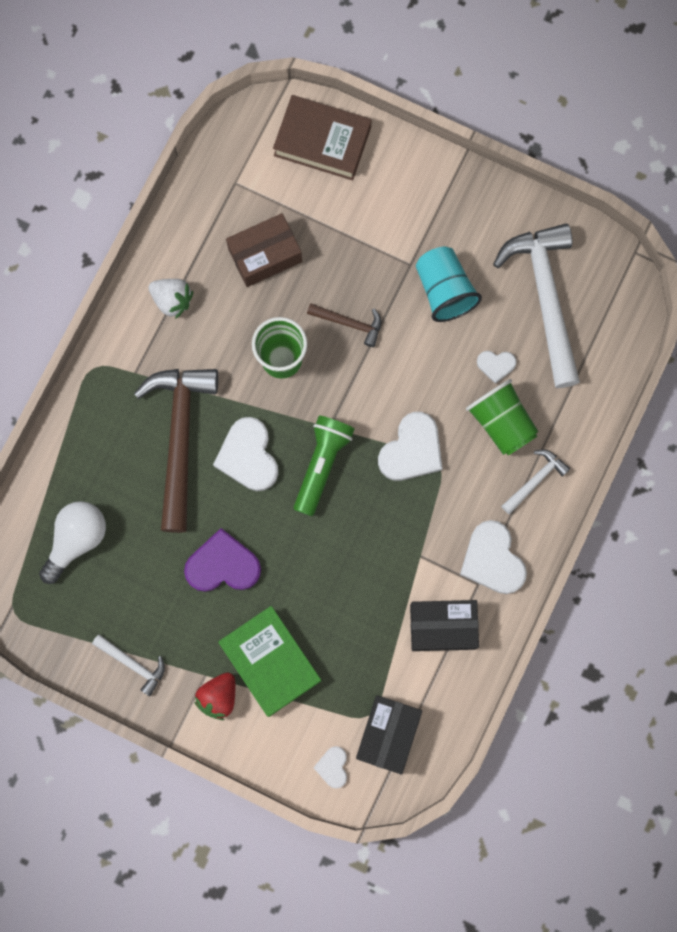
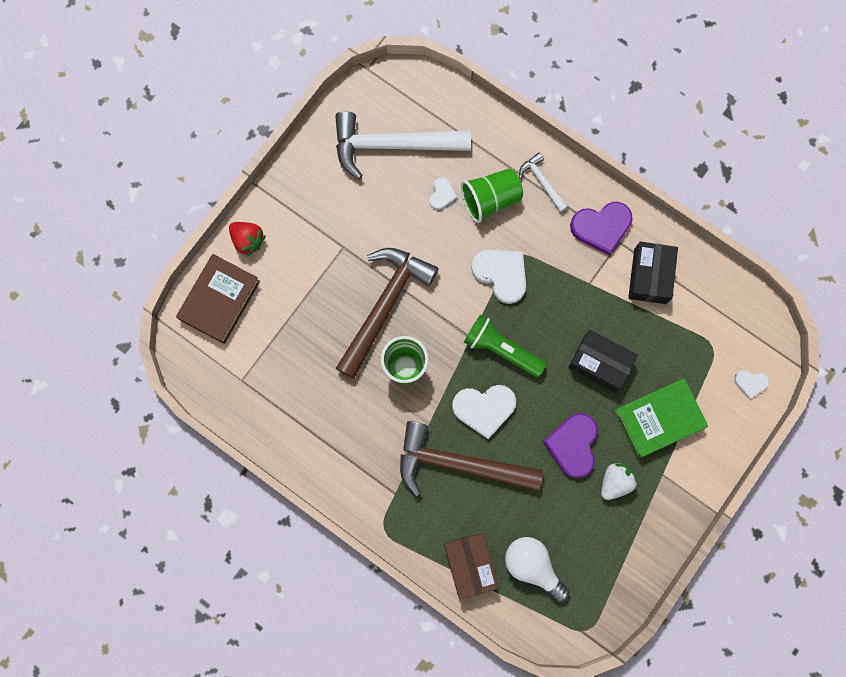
camera: 80 degrees left, 0 degrees up
white hammer [92,634,165,696] -> none
white strawberry [148,279,193,319] -> white strawberry moved to [601,461,638,500]
red strawberry [194,672,235,720] -> red strawberry moved to [229,222,266,256]
brown box [226,213,302,287] -> brown box moved to [444,533,499,599]
brown hammer [307,303,381,347] -> brown hammer [336,248,439,379], size x2.16
black box [356,695,422,774] -> black box moved to [568,330,638,393]
turquoise cup [416,247,482,322] -> none
white heart [460,520,527,594] -> purple heart [570,202,633,255]

